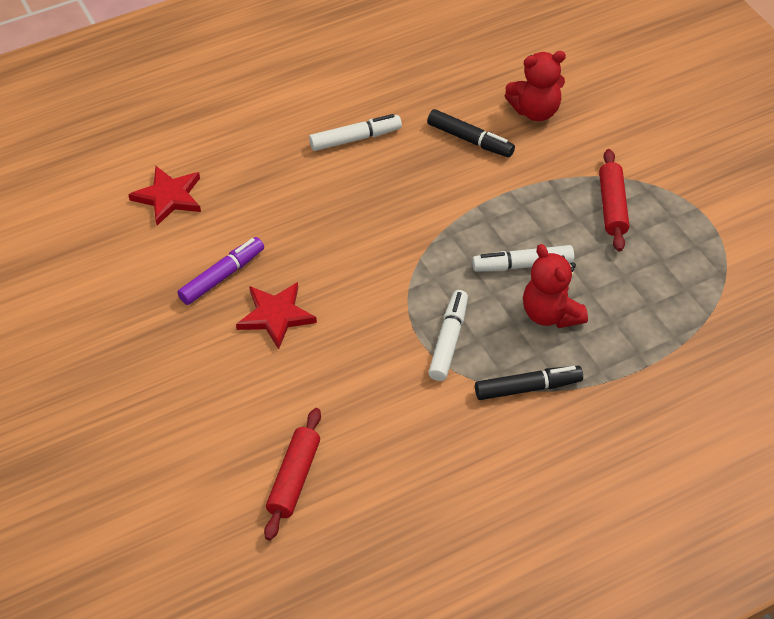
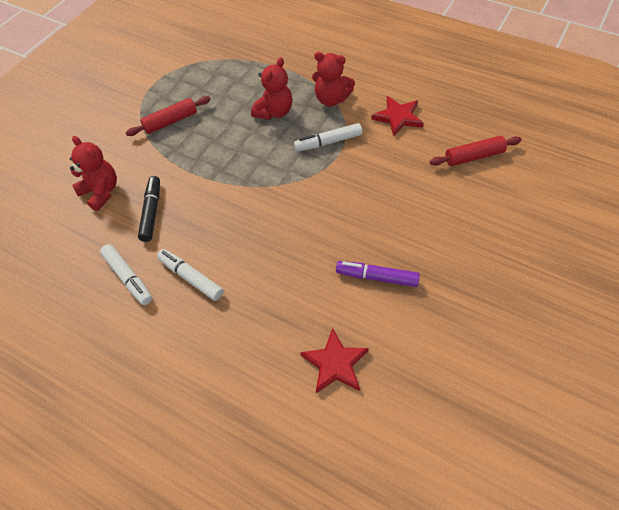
camera: 120 degrees left, 5 degrees up
red star [236,282,317,350] -> red star moved to [371,96,424,136]
white marker [472,245,574,272] -> white marker moved to [100,244,152,305]
black marker [475,366,583,400] -> red teddy bear [312,52,355,107]

